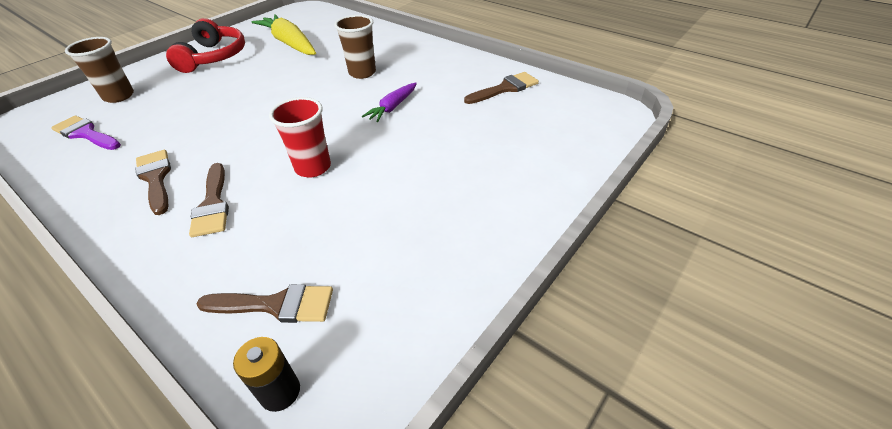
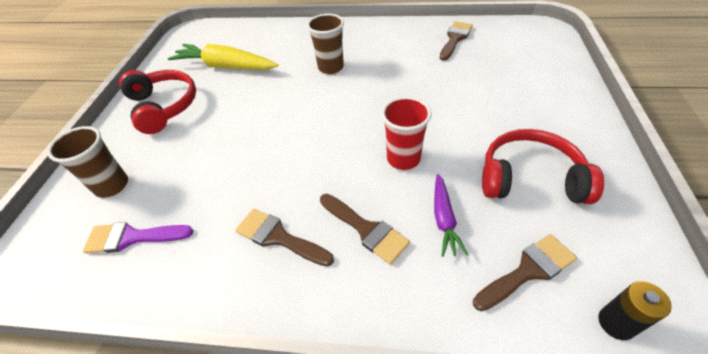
camera: 30 degrees left, 5 degrees up
purple carrot [362,83,417,122] -> purple carrot moved to [434,174,468,257]
none -> red headphones [482,129,604,204]

